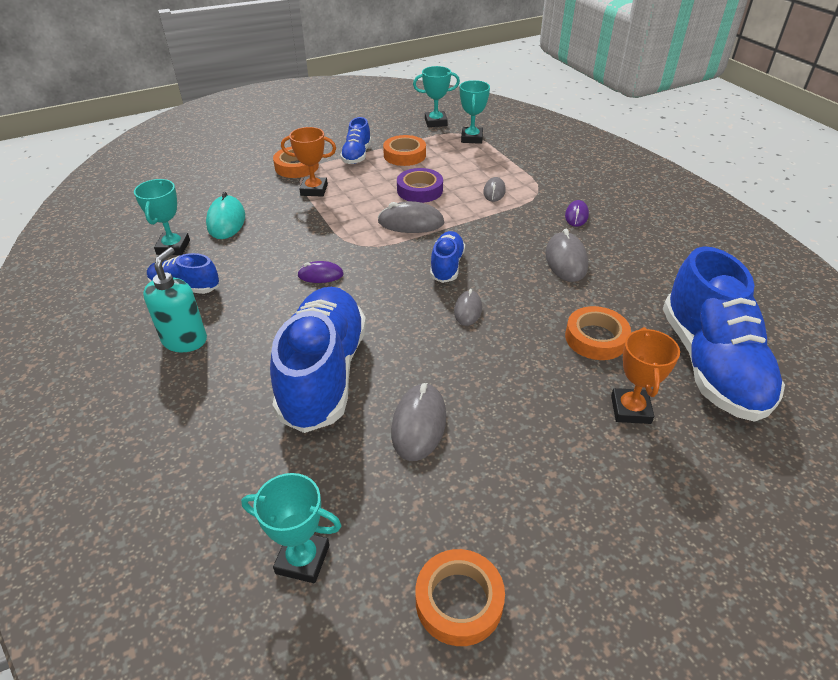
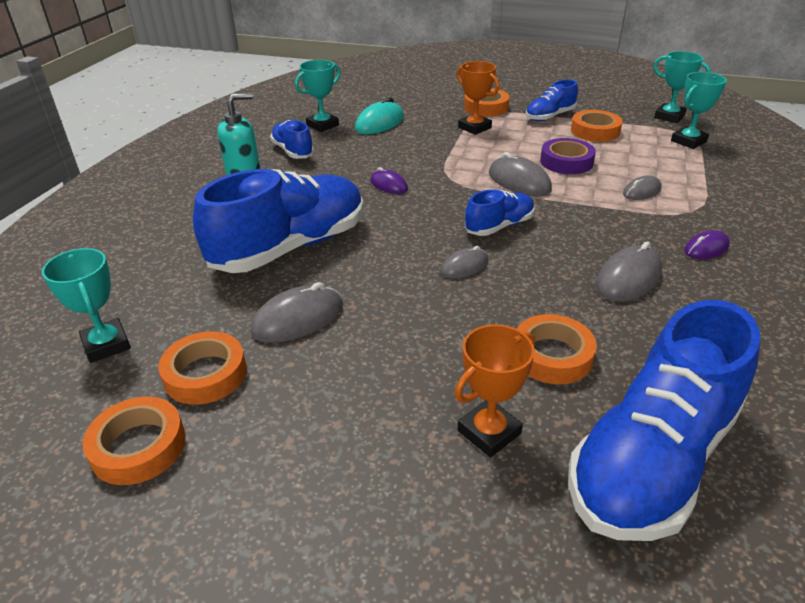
camera: 45 degrees right, 5 degrees down
none -> orange tape [158,331,247,405]

